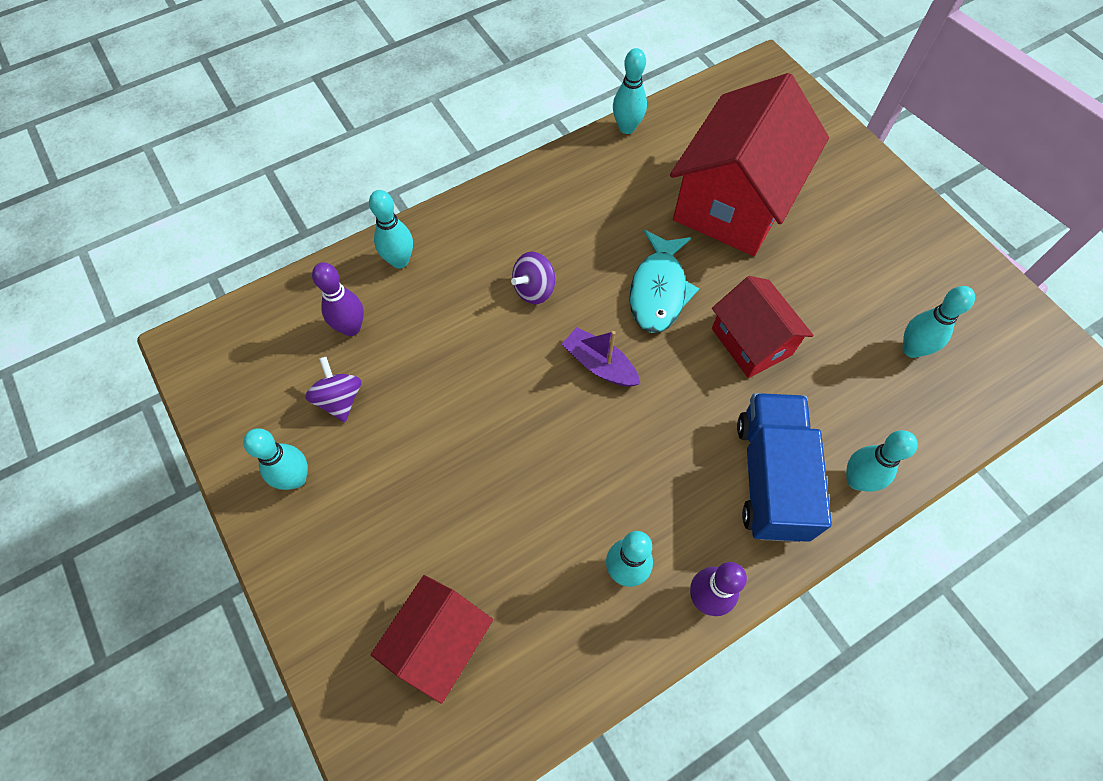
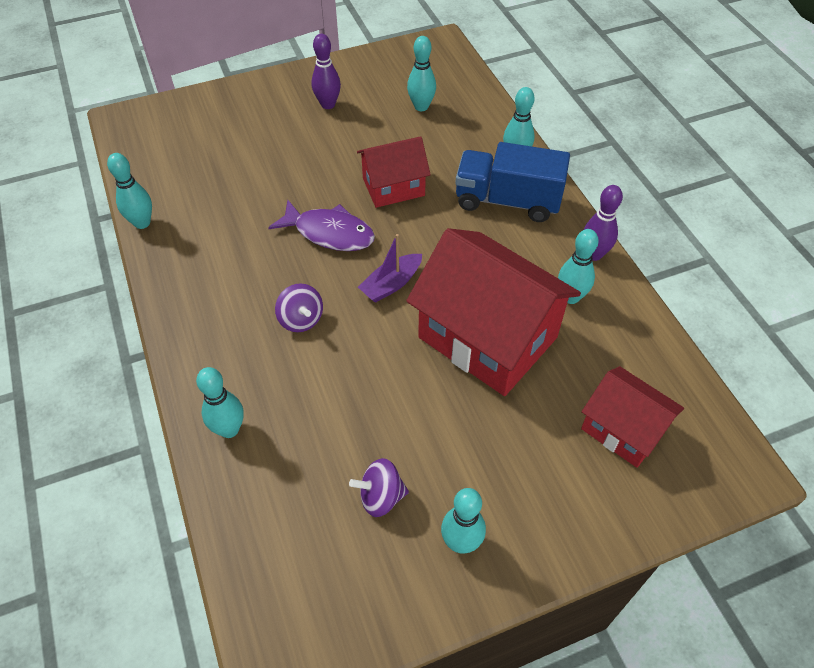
camera: 80 degrees left, 10 degrees down
purple bowling pin [312,262,364,336] -> purple bowling pin moved to [311,34,341,109]
turquoise fish [629,230,699,333] -> purple fish [268,200,375,251]
red house [670,73,829,256] -> red house moved to [406,228,581,396]

